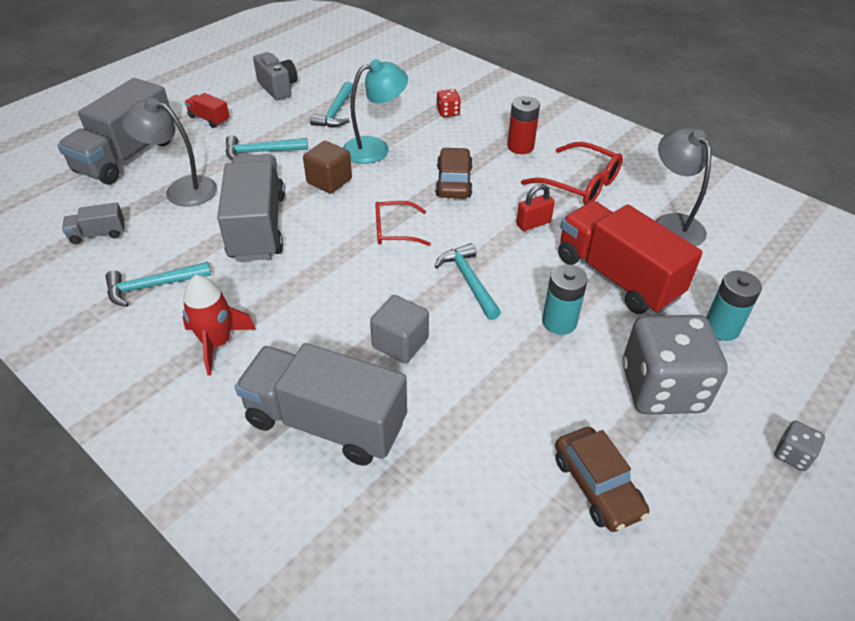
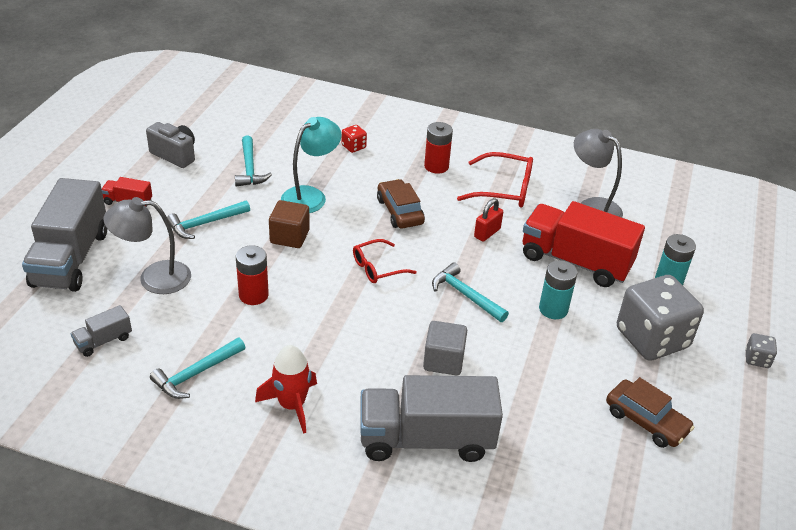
camera: 25 degrees left, 5 degrees down
grey truck [217,154,285,261] -> red battery [236,245,269,305]

